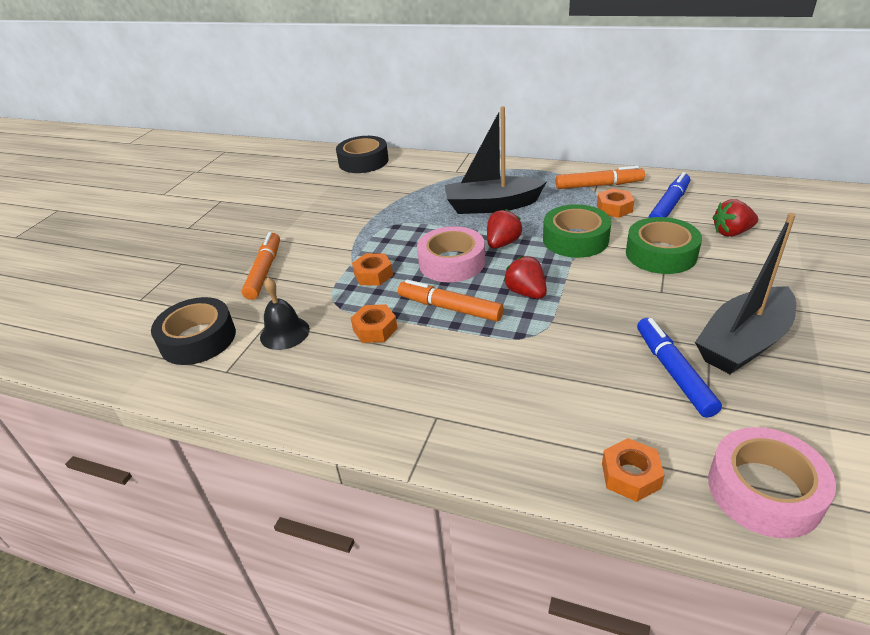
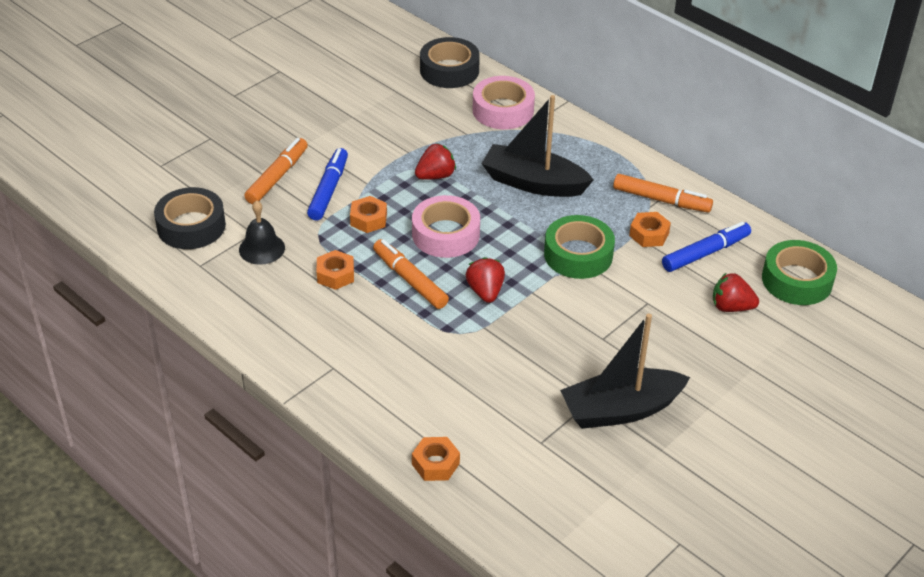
camera: 20 degrees right, 5 degrees up
red strawberry [487,209,523,249] -> red strawberry moved to [415,143,456,180]
green tape [626,217,702,274] -> green tape moved to [762,240,837,305]
blue marker [637,318,722,418] -> blue marker moved to [307,148,348,220]
pink tape [708,427,836,538] -> pink tape moved to [473,76,535,129]

